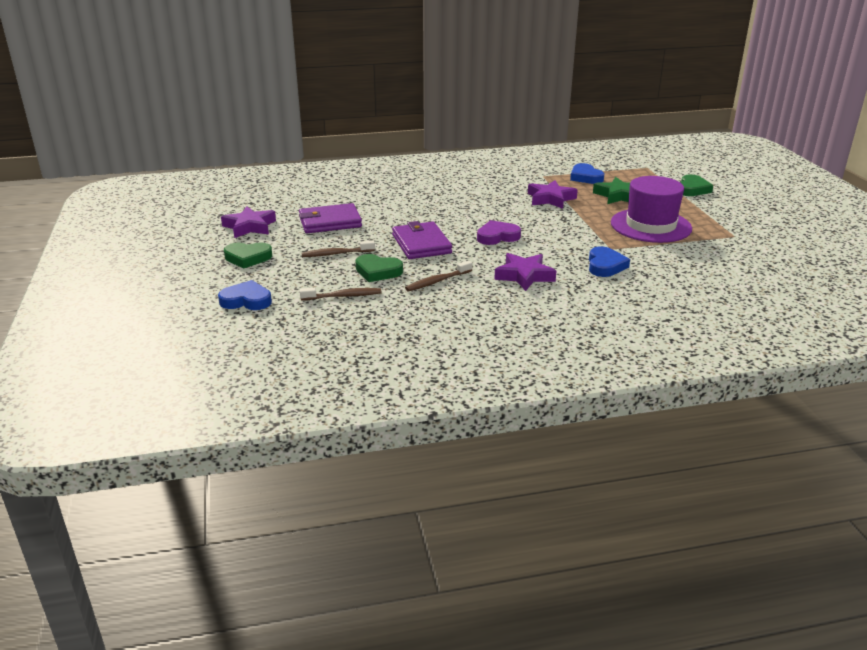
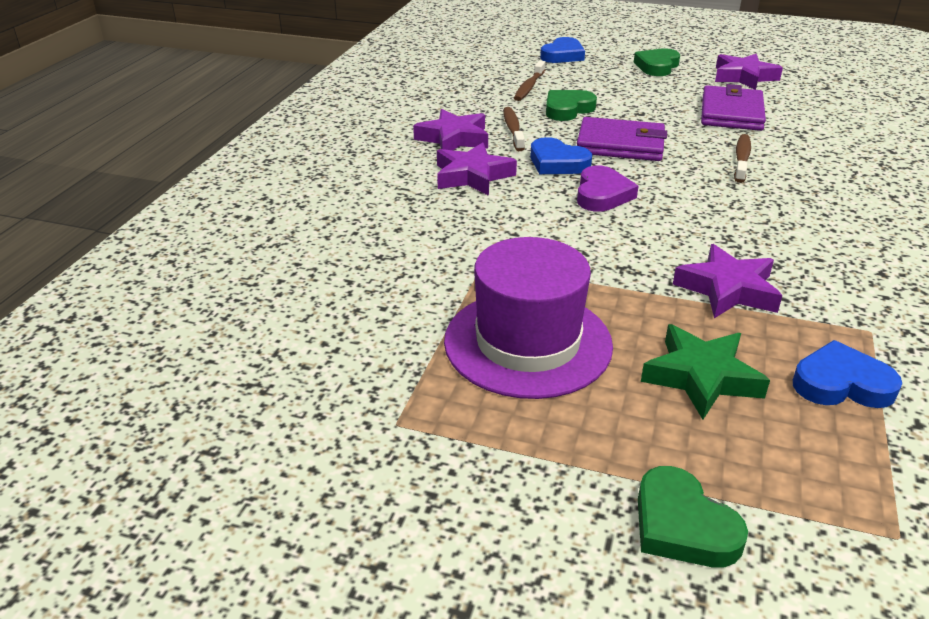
camera: 120 degrees right, 5 degrees up
brown toothbrush [301,240,375,257] -> brown toothbrush moved to [734,134,751,183]
blue heart [589,246,630,277] -> blue heart moved to [530,137,592,174]
none -> purple star [413,109,488,150]

